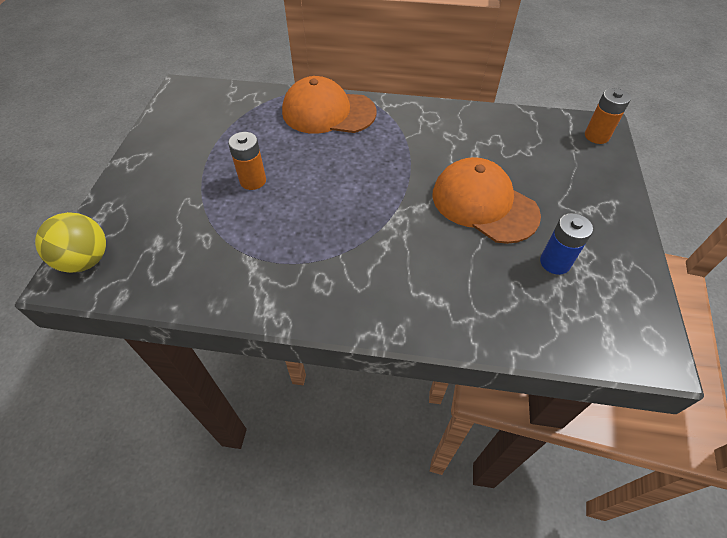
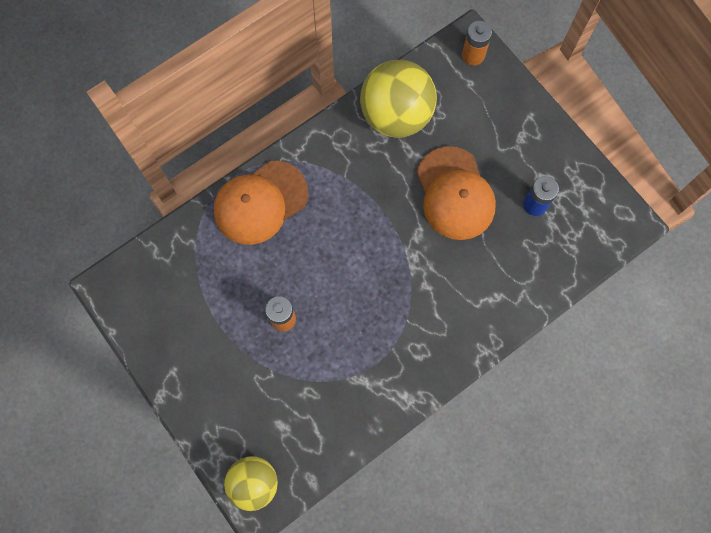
camera: 45 degrees left, 20 degrees up
orange cap [433,157,541,244] -> orange cap turned 105 degrees counterclockwise [417,146,496,240]
none -> yellow ball [360,60,437,138]

